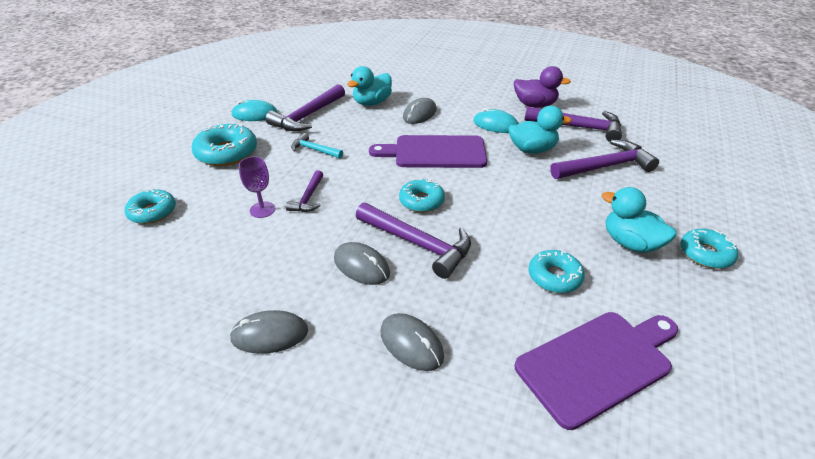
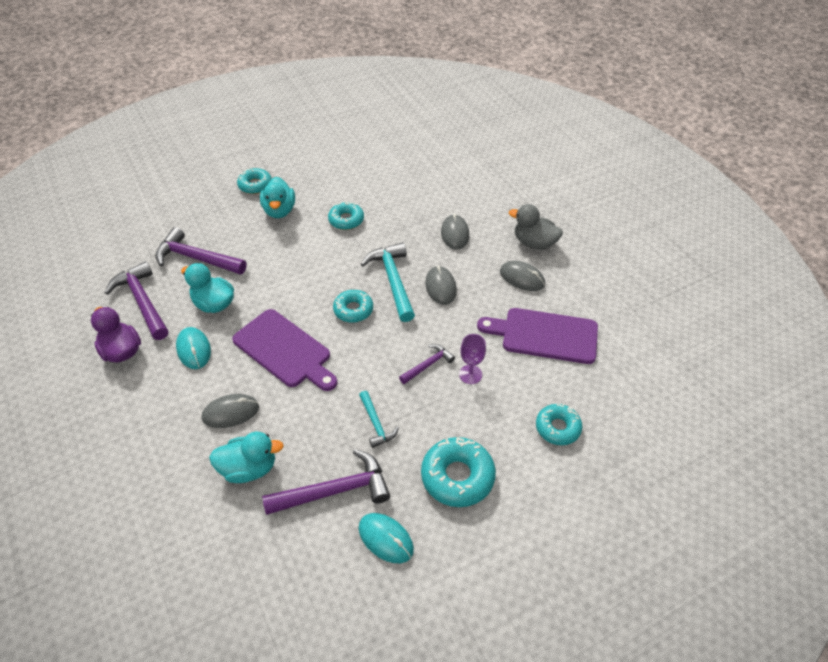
camera: 140 degrees left, 10 degrees up
purple hammer [356,203,471,279] -> turquoise hammer [361,242,415,322]
purple cutting board [514,312,678,430] -> purple cutting board moved to [477,308,598,364]
none -> grey duck [509,204,563,250]

